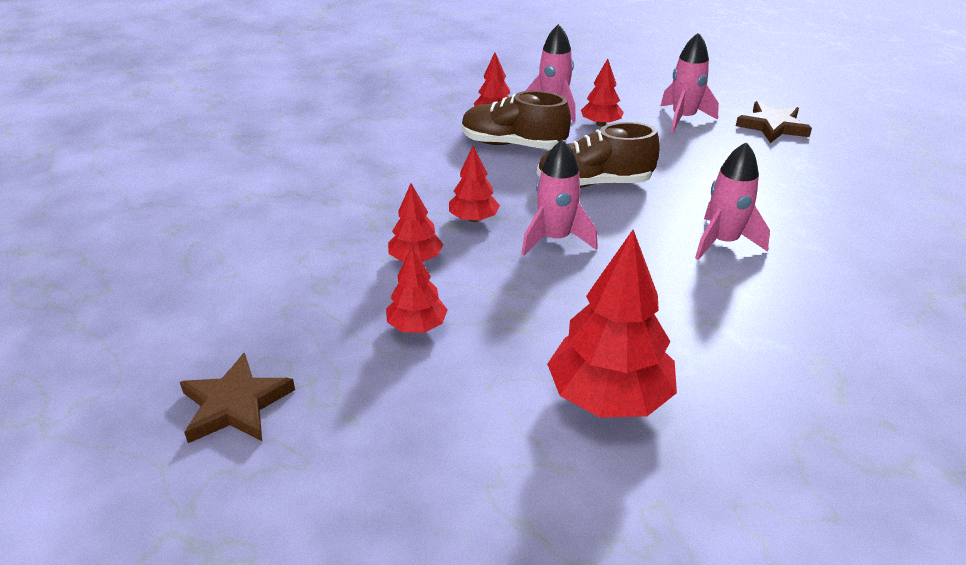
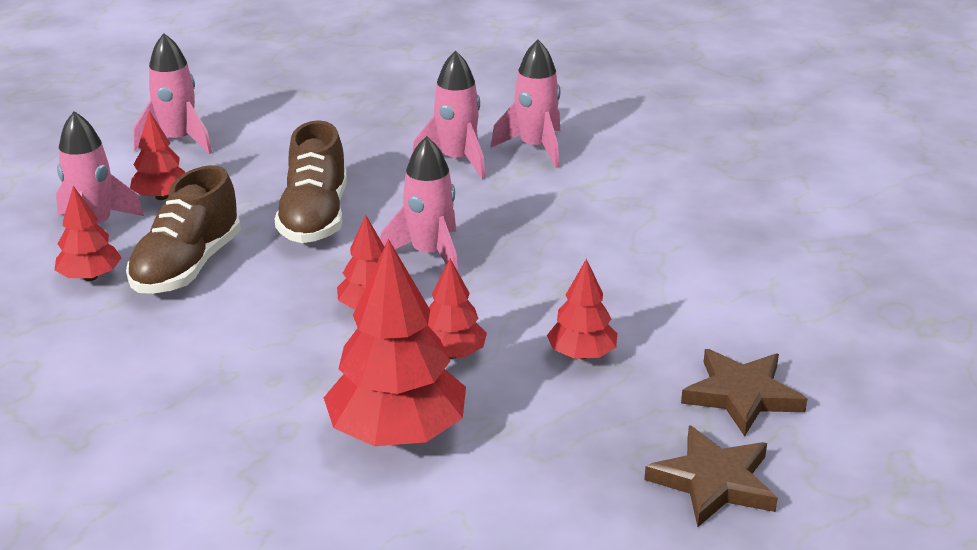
camera: 85 degrees left, 5 degrees down
red tree [547,230,677,418] -> red tree moved to [324,239,466,446]
brown star [736,101,812,143] -> brown star moved to [681,349,807,436]
none -> pink rocket [491,40,561,168]

